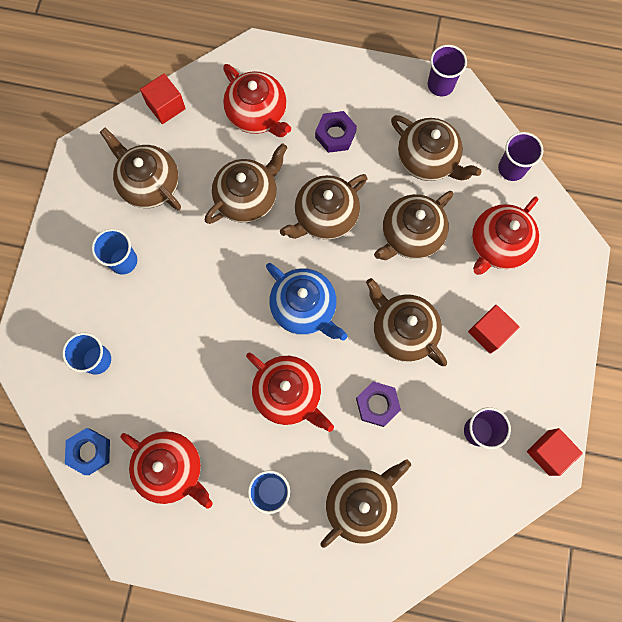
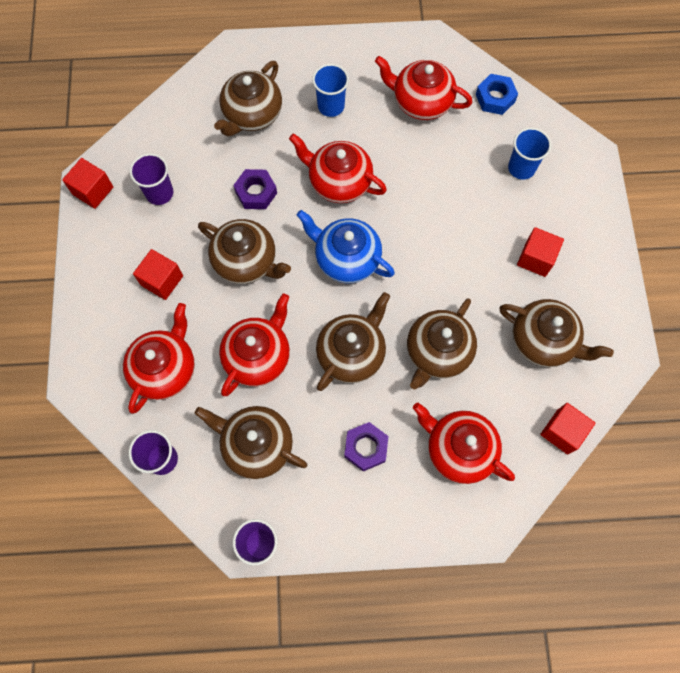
camera: 165 degrees right, 5 degrees down
blue cup [92,229,137,275] -> red cube [517,227,564,277]
brown teapot [374,191,453,260] -> red teapot [219,293,290,396]

